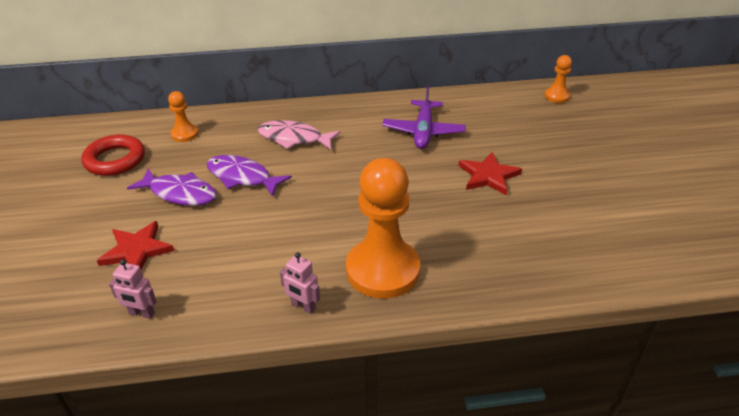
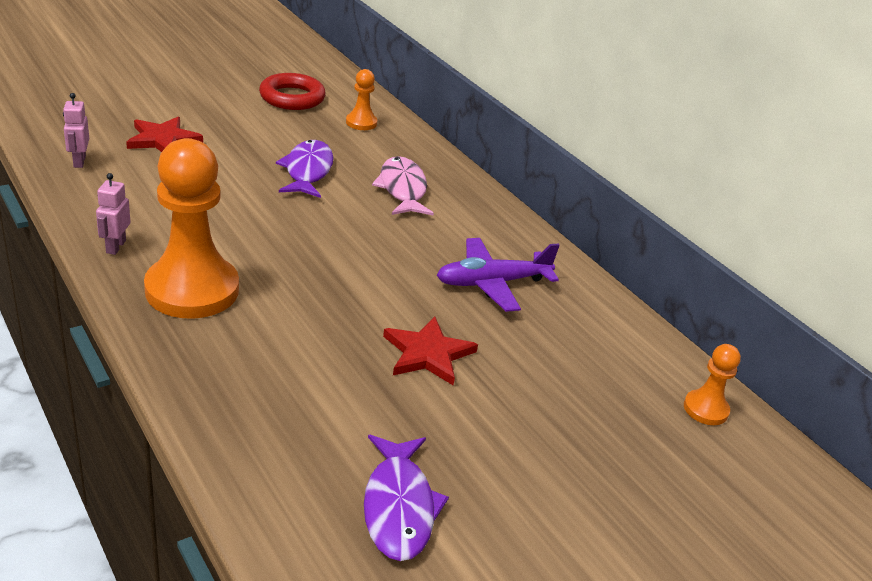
camera: 60 degrees right, 5 degrees down
purple fish [127,169,217,206] -> purple fish moved to [364,435,449,561]

